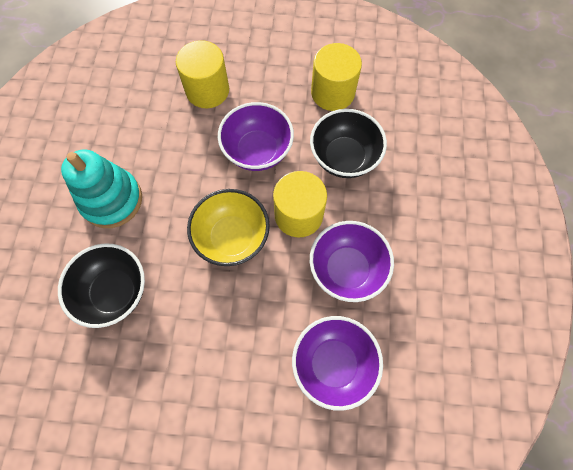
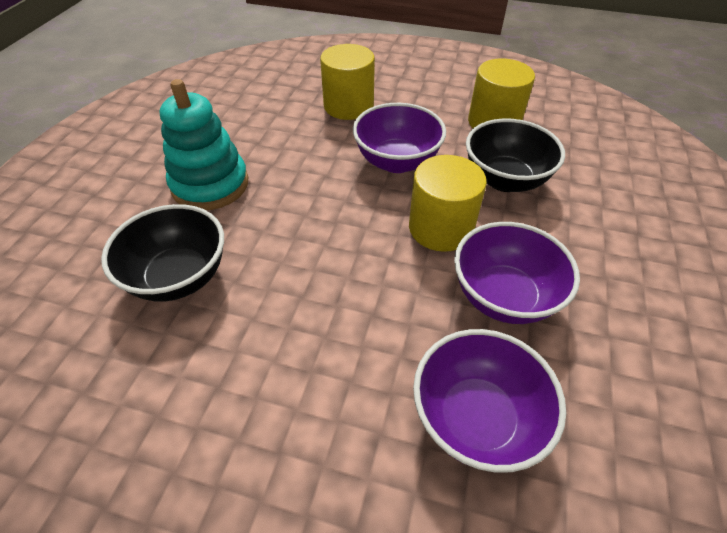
camera: 10 degrees right, 20 degrees down
yellow bowl [187,189,270,266] -> none

